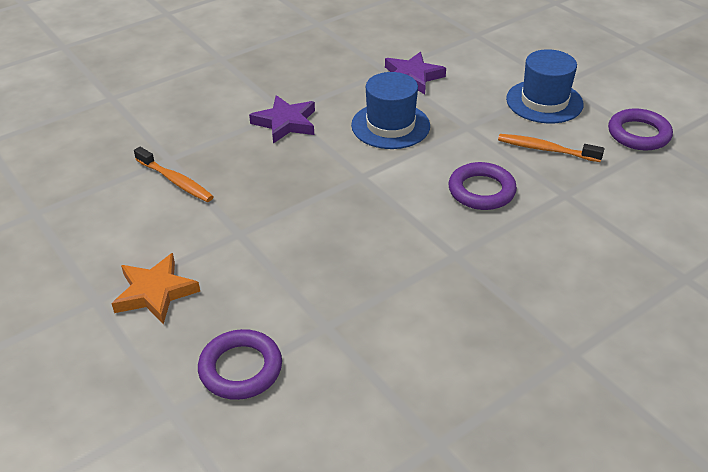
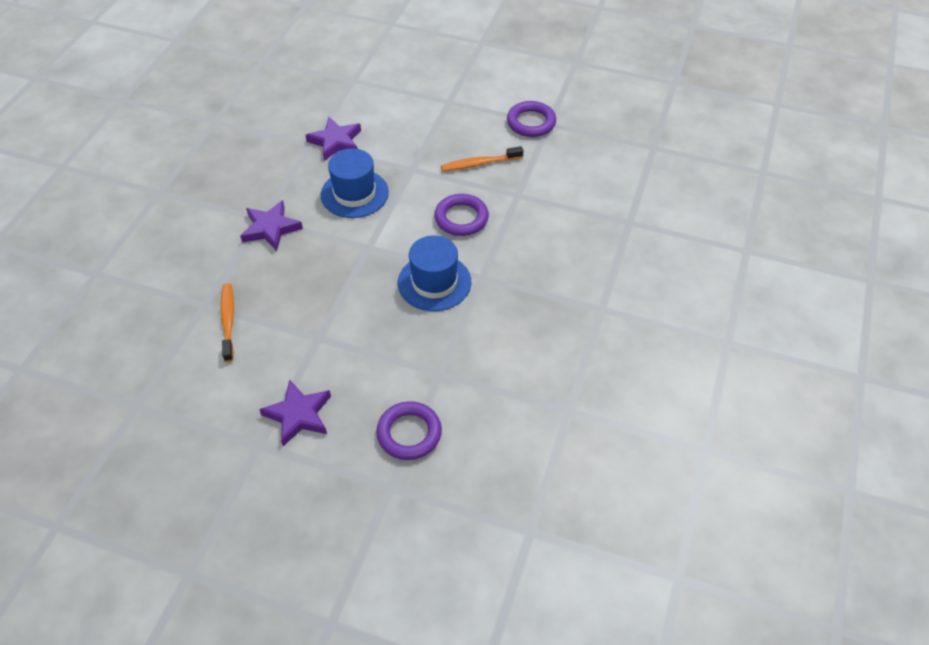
camera: 35 degrees left, 10 degrees up
orange star [112,253,200,324] -> purple star [259,379,331,446]
orange toothbrush [134,147,214,202] -> orange toothbrush turned 105 degrees counterclockwise [220,283,234,362]
blue hat [506,49,584,123] -> blue hat moved to [398,235,471,311]

